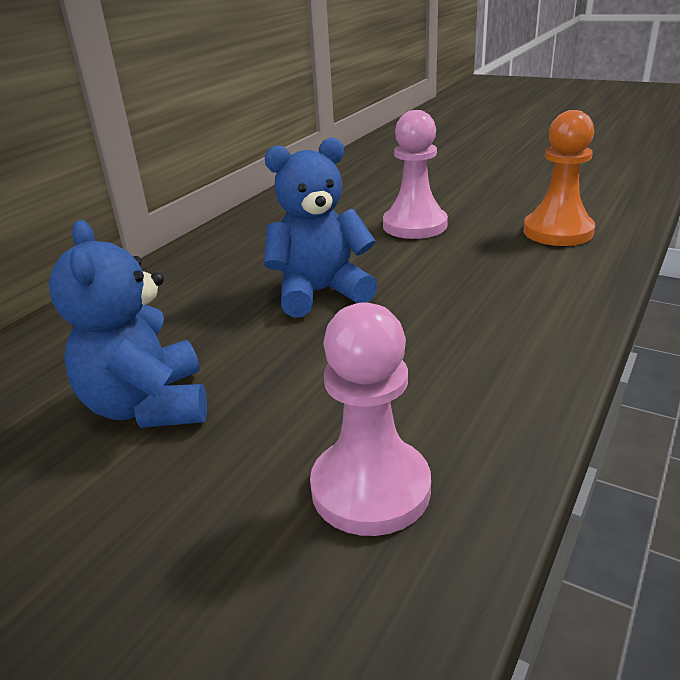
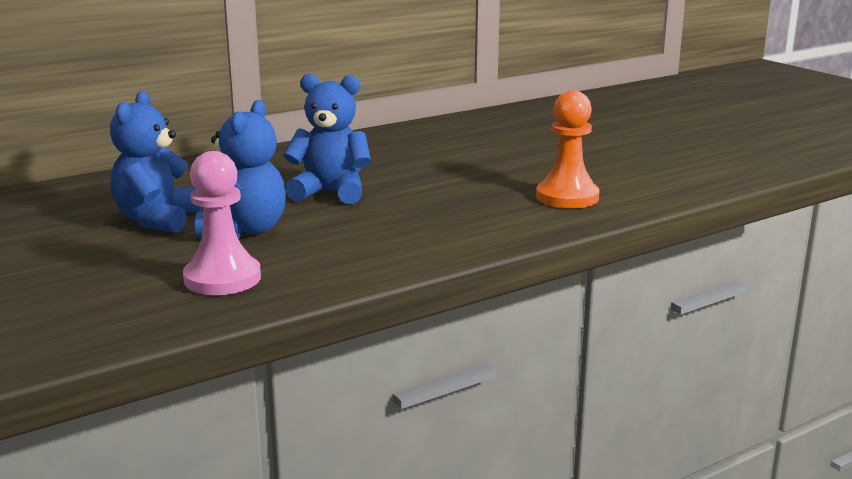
camera: 25 degrees right, 10 degrees down
pink pawn [383,110,448,239] -> none
none -> blue teddy bear [195,100,286,239]

